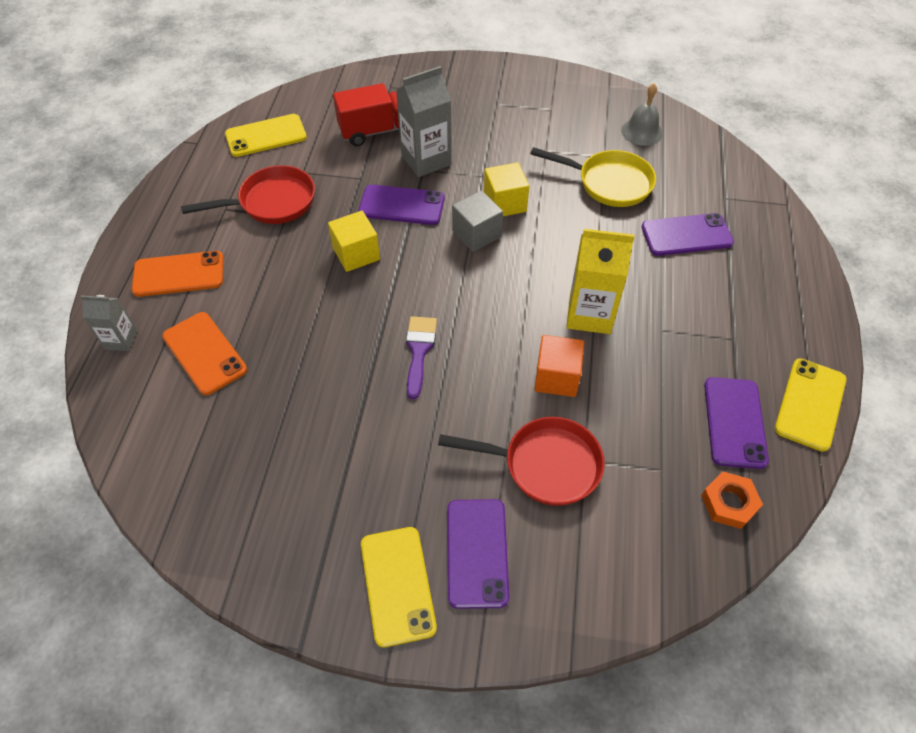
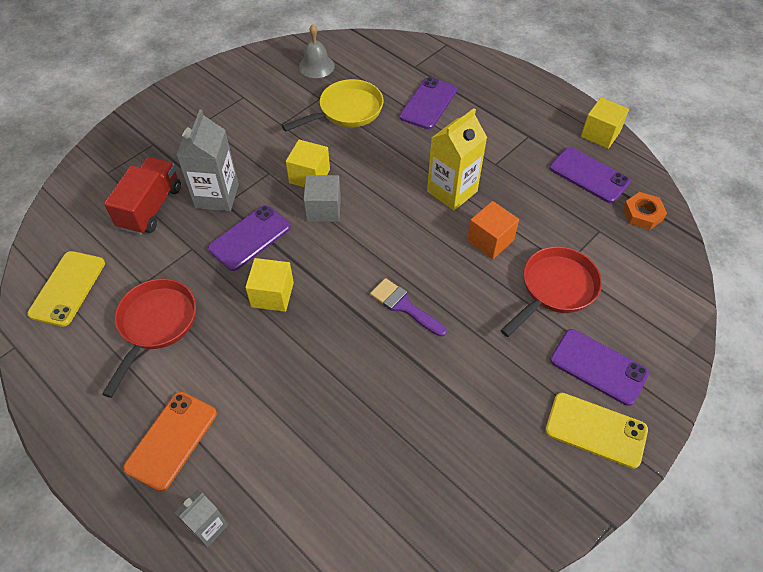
camera: 55 degrees left, 0 degrees up
orange phone [162,312,247,395] -> none
yellow phone [775,358,846,452] -> yellow cube [581,97,629,149]

